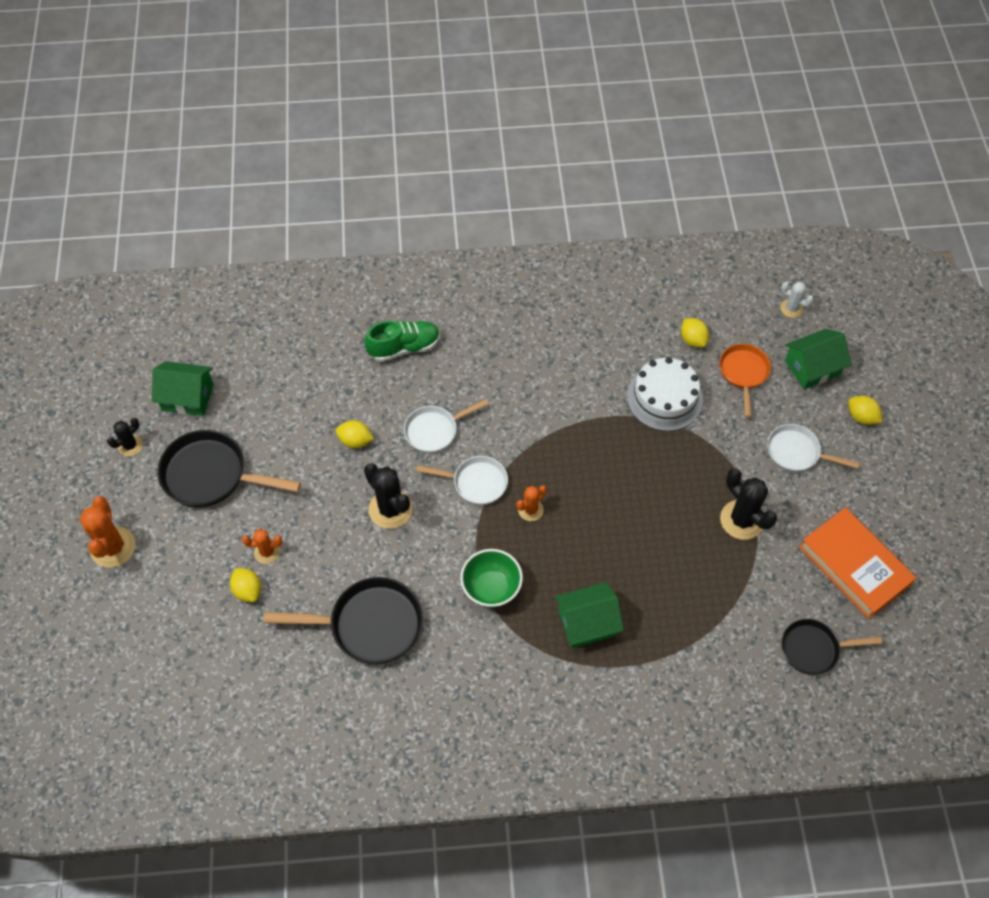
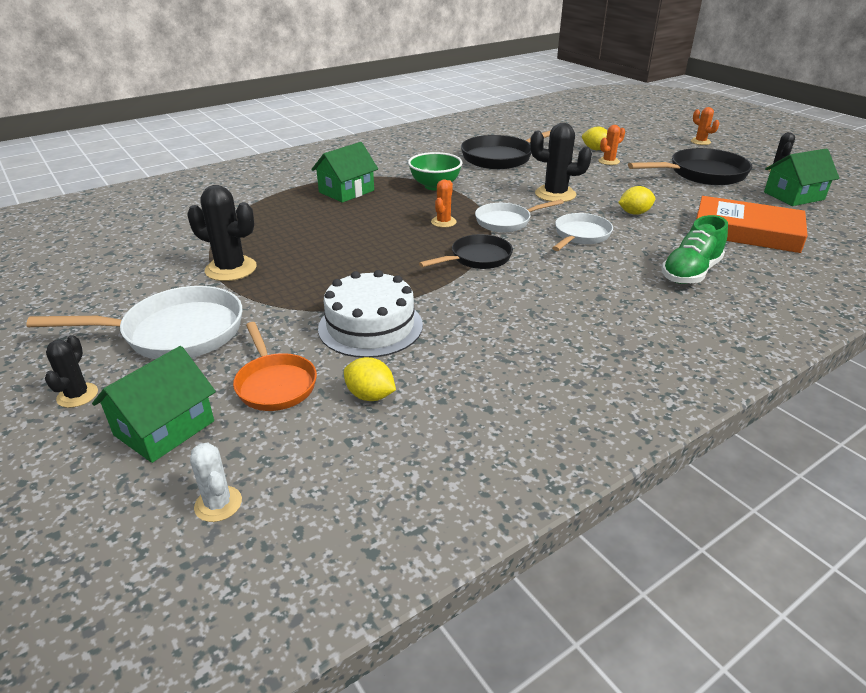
camera: 150 degrees right, 25 degrees down
orange cactus [80,496,136,568] -> orange cactus [691,107,719,145], size x0.57
white pan [767,424,859,472] -> white pan [26,286,242,359], size x1.59
white cactus [780,282,814,318] -> white cactus turned 60 degrees clockwise [190,443,242,522]
black pan [782,619,883,675] -> black pan moved to [419,234,513,269]
orange book [799,507,916,619] -> orange book moved to [696,196,808,253]
yellow lemon [849,396,882,425] -> black cactus [45,335,98,408]

